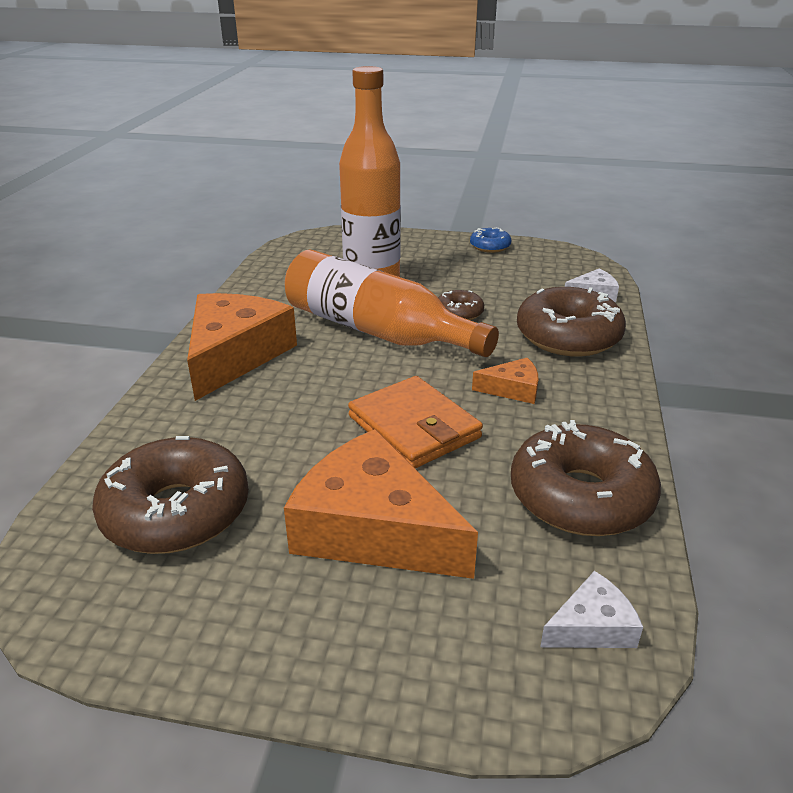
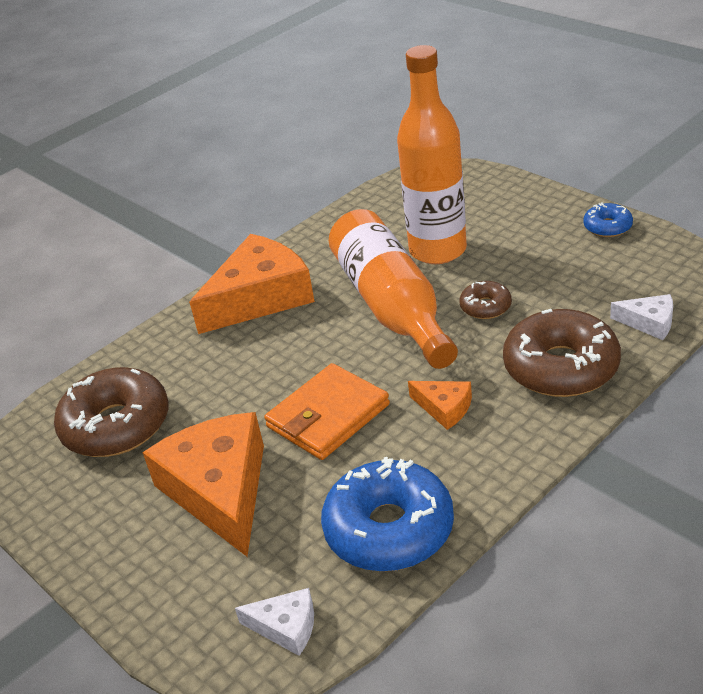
camera: 40 degrees right, 5 degrees up
orange wallet [348,376,483,469] -> orange wallet turned 45 degrees clockwise [264,363,390,460]
brown donut [511,420,661,536] -> blue donut [321,457,454,572]

